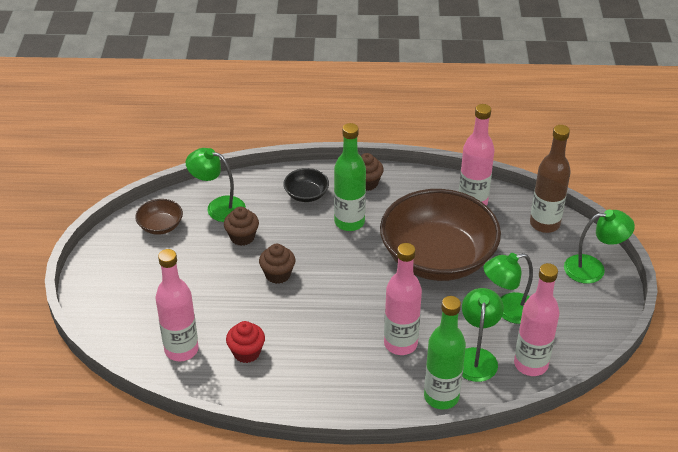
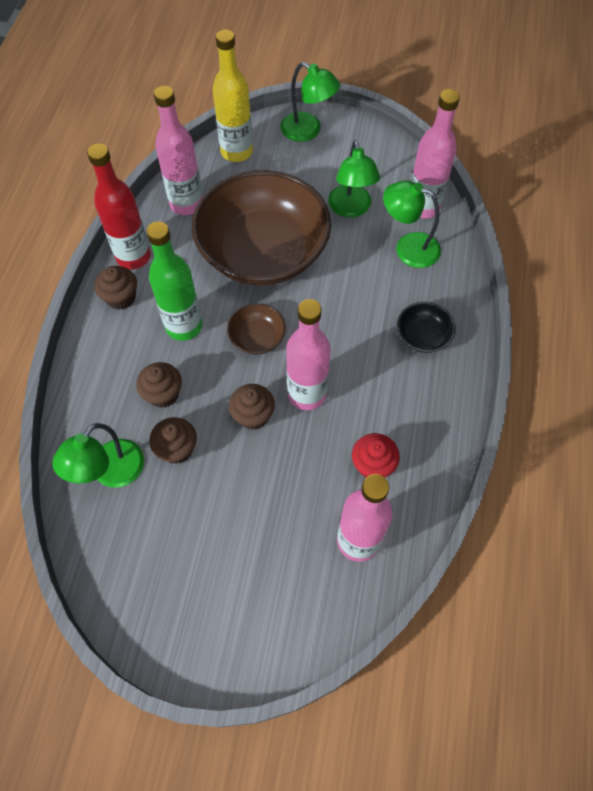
camera: 80 degrees left, 20 degrees up
brown bowl [135,199,183,235] -> brown bowl moved to [227,303,286,355]
black bowl [283,168,329,202] -> black bowl moved to [397,302,456,353]
pink bottle [384,243,422,355] -> pink bottle moved to [286,299,331,410]
green bottle [424,296,466,410] -> none
brown bottle [530,125,571,233] -> yellow bottle [213,29,253,162]
green lamp [564,210,635,284] -> green lamp turned 120 degrees clockwise [281,62,340,142]
none -> red bottle [87,143,151,269]
none -> brown cupcake [136,362,182,408]

